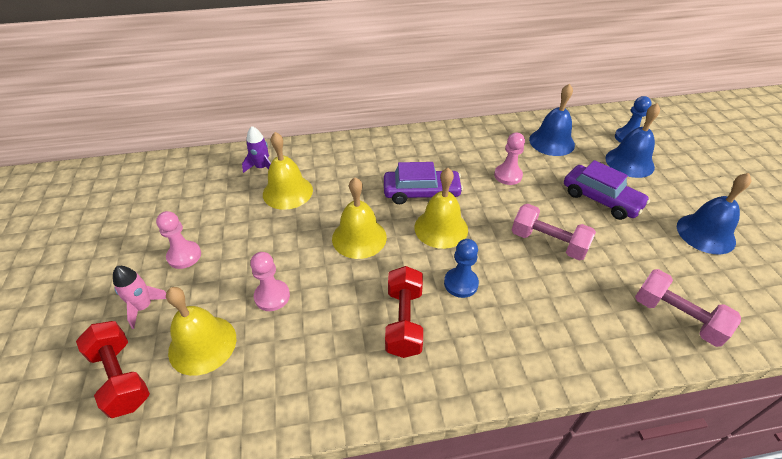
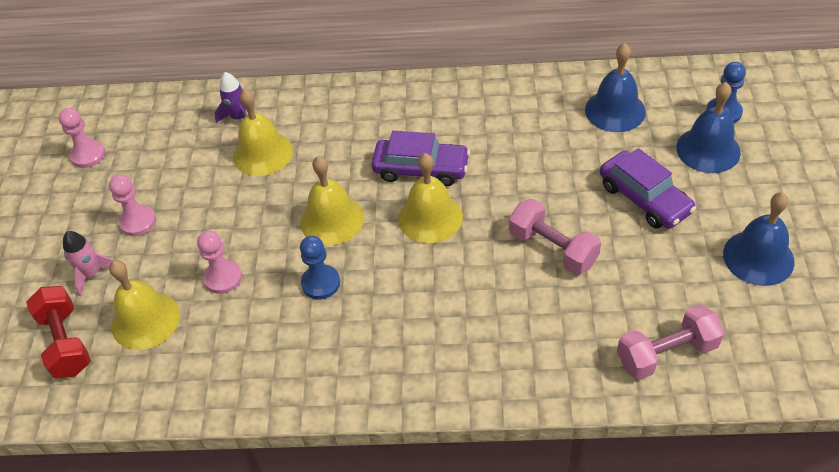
camera: 15 degrees right, 5 degrees up
red dumbbell [385,266,423,358] -> none
blue pawn [444,239,479,298] -> blue pawn moved to [300,236,340,299]
pink pawn [494,133,525,185] -> pink pawn moved to [59,108,105,168]
pink dumbbell [635,269,741,347] -> pink dumbbell turned 75 degrees counterclockwise [617,304,724,380]

